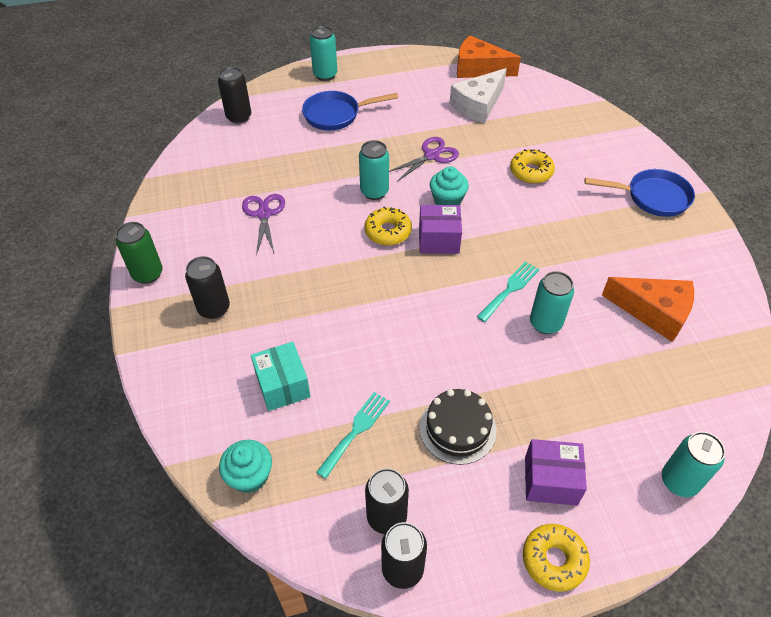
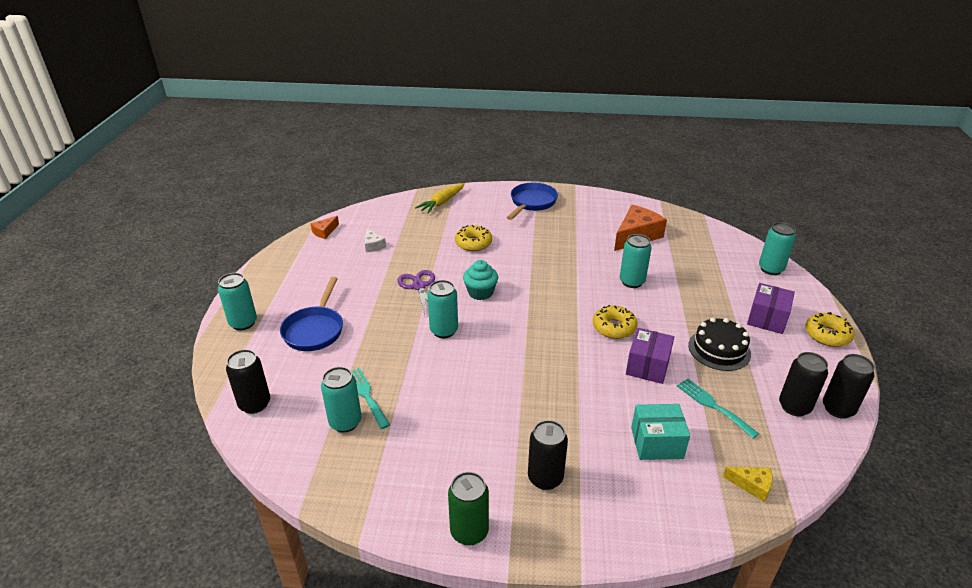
camera: 70 degrees left, 15 degrees down
turquoise cupcake [219,440,272,493] -> yellow cheese [723,467,773,502]
purple scissors [242,194,285,255] -> none
yellow donut [364,207,412,246] -> yellow donut moved to [593,305,638,339]
purple box [419,205,462,254] -> purple box moved to [626,328,674,384]
white cheese [449,68,507,124] -> white cheese [365,228,386,252], size x0.49
orange cheese [457,35,521,78] -> orange cheese [311,216,339,239], size x0.49
turquoise fork [477,261,539,322] -> turquoise fork moved to [351,368,390,429]
none -> turquoise can [321,367,362,433]
none -> yellow carrot [415,183,465,213]

